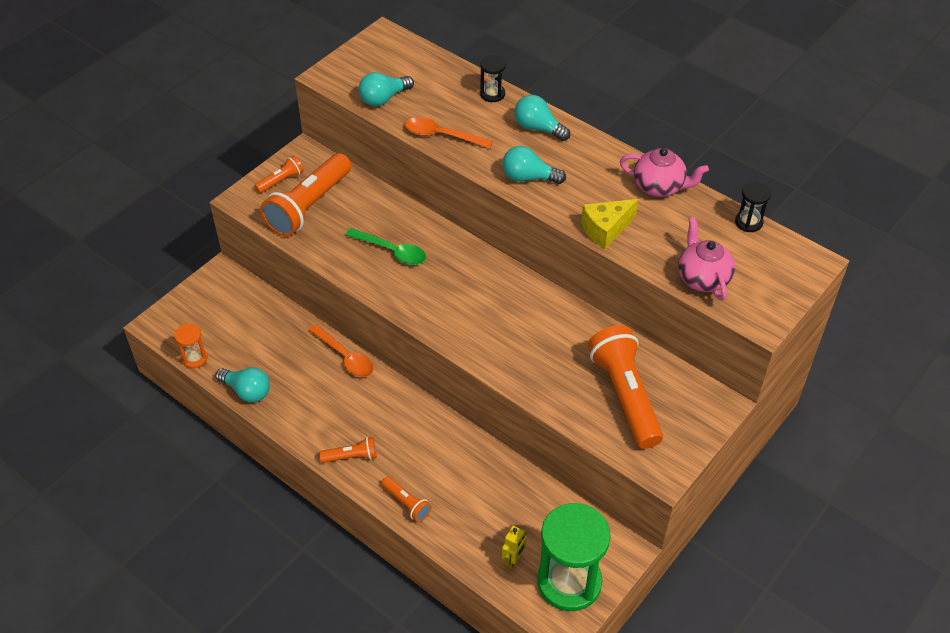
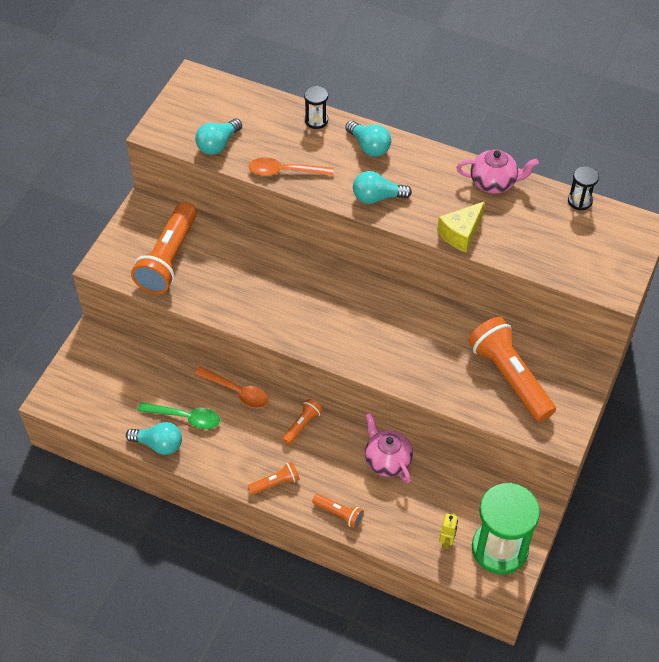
camera: 15 degrees left, 5 degrees up
orange hourglass [174,324,208,368] -> none
orange flashlight [254,155,304,193] -> orange flashlight moved to [282,399,323,445]
green spoon [345,228,426,265] -> green spoon moved to [138,402,220,429]
turquoise light bulb [515,95,570,141] -> turquoise light bulb turned 150 degrees counterclockwise [345,121,391,157]
pink teapot [678,217,735,300] -> pink teapot moved to [365,412,413,483]

